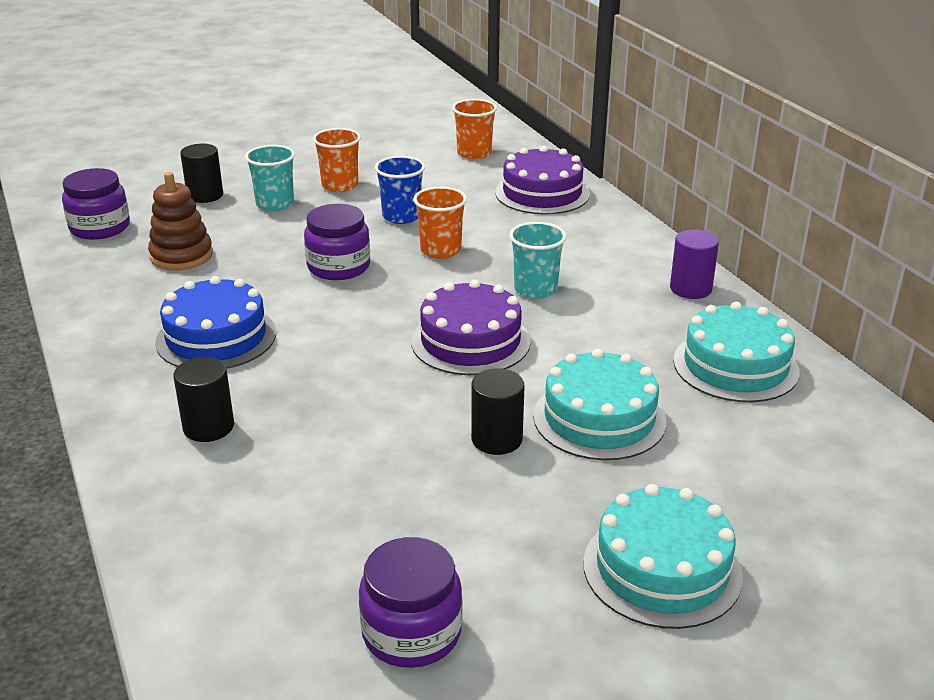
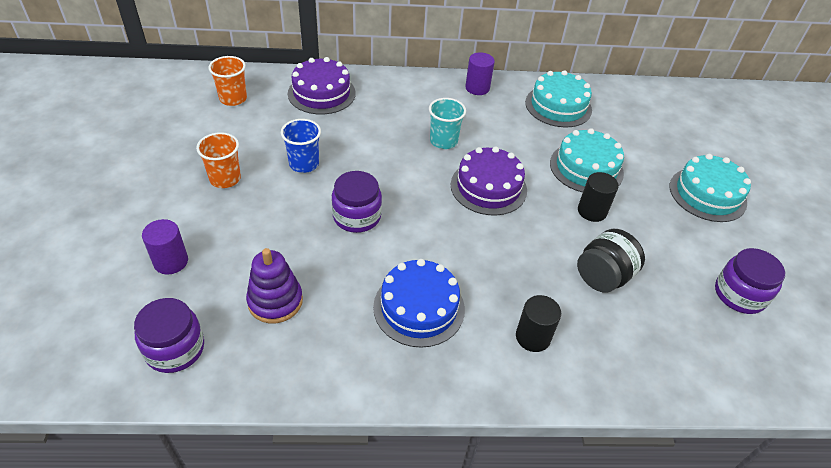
camera: 70 degrees left, 15 degrees up
brown stacking toy [148,172,213,270] -> purple stacking toy [246,248,303,323]
black cylinder [180,144,223,203] -> purple cylinder [142,219,188,274]
turquoise cup [245,145,295,211] -> none
orange cup [413,186,467,259] -> none
none -> black jar [577,229,645,293]

